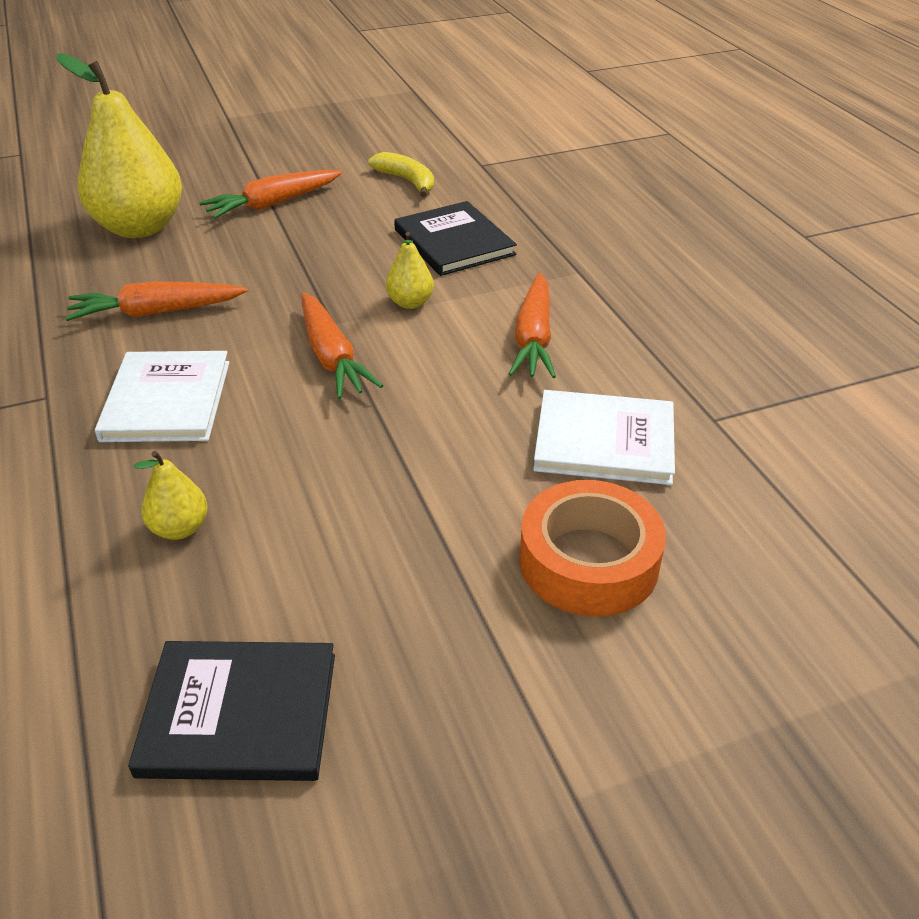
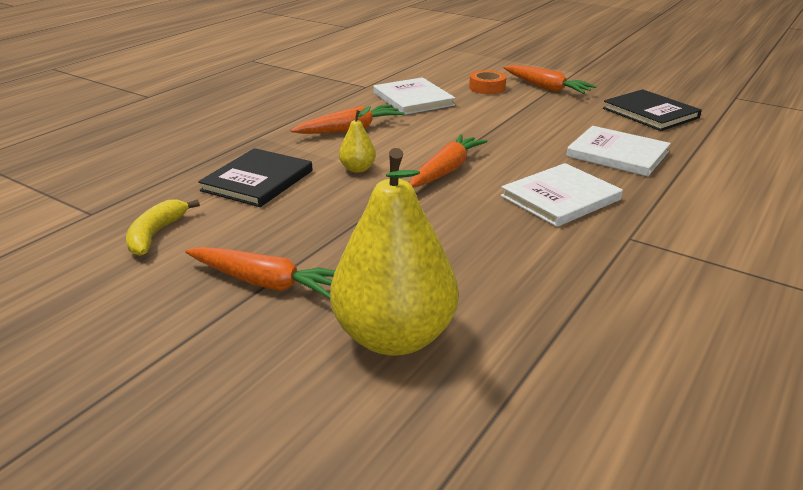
camera: 125 degrees left, 10 degrees down
orange carrot [65,281,248,321] -> orange carrot moved to [503,65,597,94]
yellow pear [134,451,208,540] -> white book [566,126,671,176]
orange tape [519,480,666,617] -> orange tape [469,70,506,94], size x0.60

